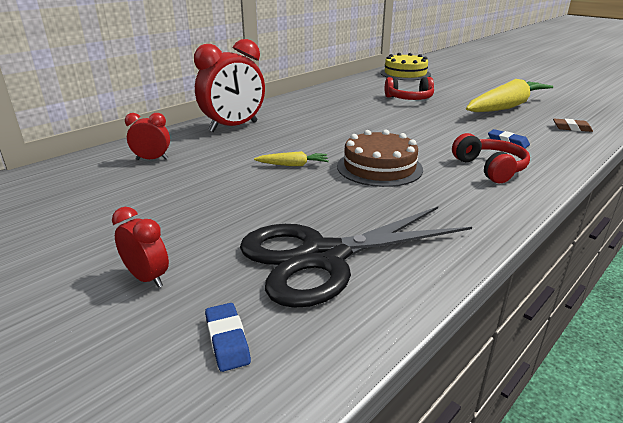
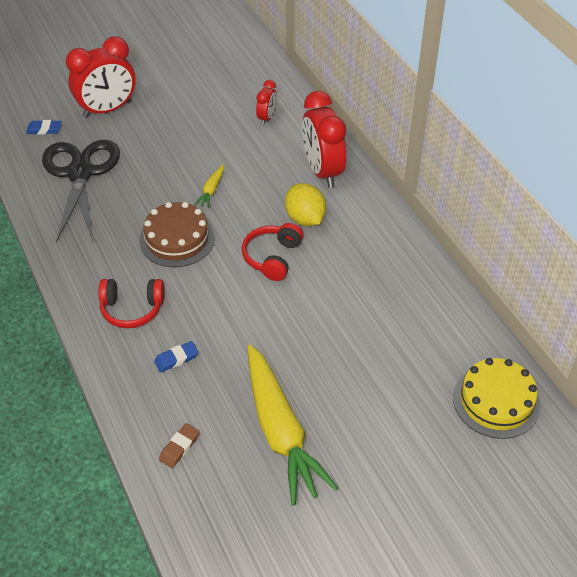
camera: 110 degrees right, 20 degrees up
red clock [112,207,169,288] -> red clock [66,36,136,118], size x2.00
red headphones [385,77,434,100] -> red headphones moved to [242,223,303,281]
none -> yellow lemon [285,183,326,226]

